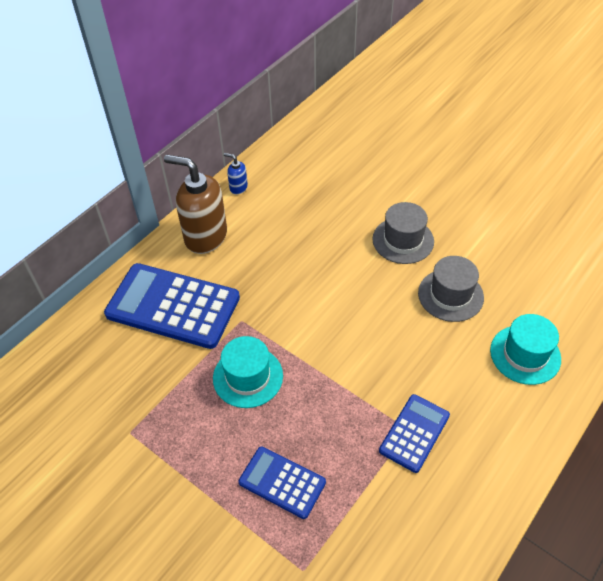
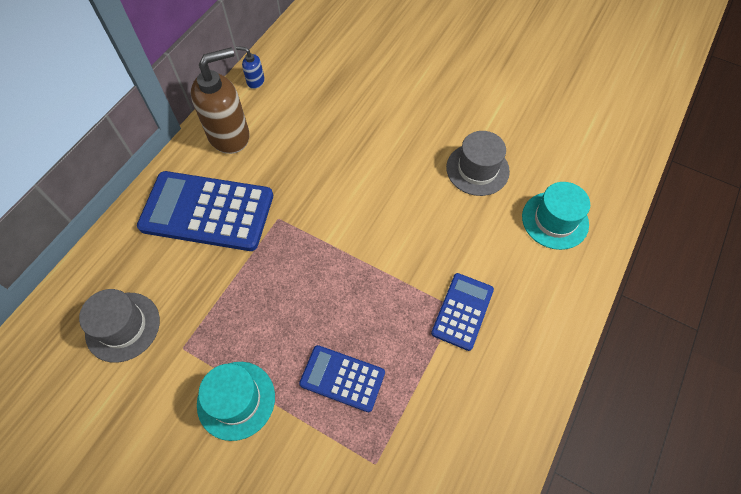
camera: 10 degrees left, 10 degrees up
brown soap dispenser [164,155,227,254] -> brown soap dispenser turned 135 degrees clockwise [191,47,250,154]
turquoise hat [213,336,283,408] -> turquoise hat moved to [197,362,275,441]
grey hat [373,202,434,264] -> grey hat moved to [79,289,160,363]

